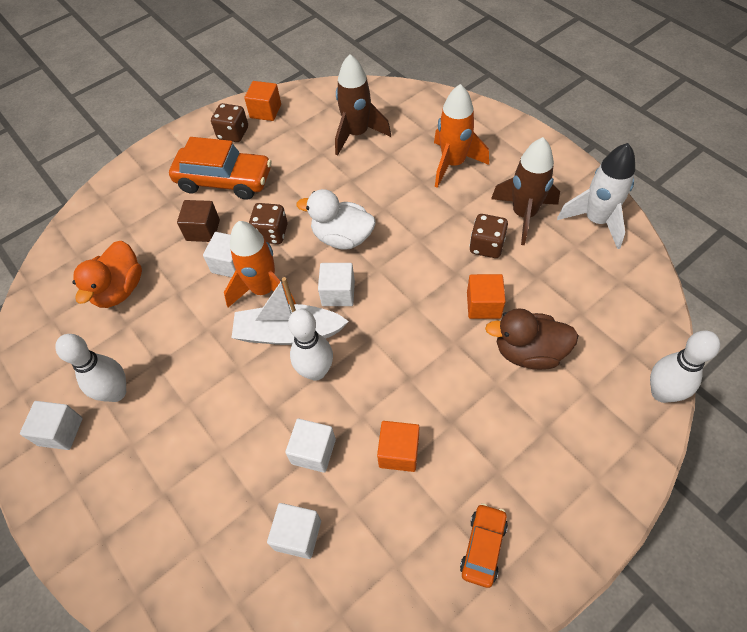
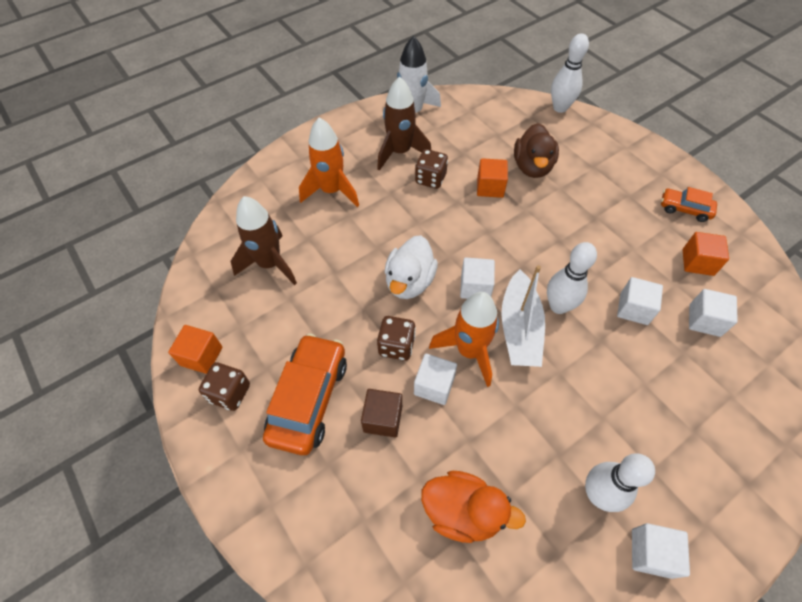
camera: 90 degrees left, 0 degrees up
orange cube [377,421,419,472] -> orange cube moved to [683,232,729,276]

